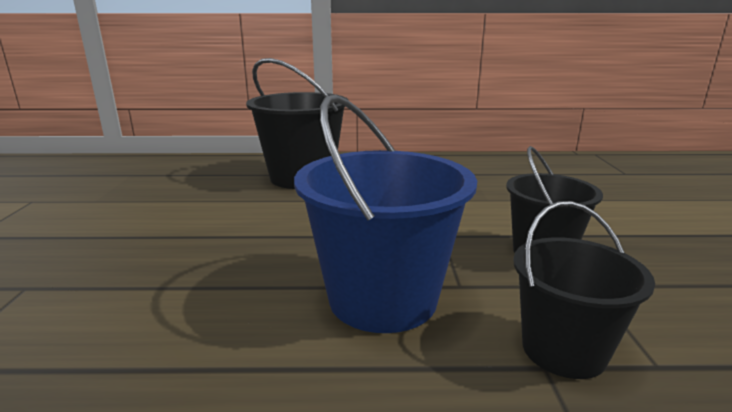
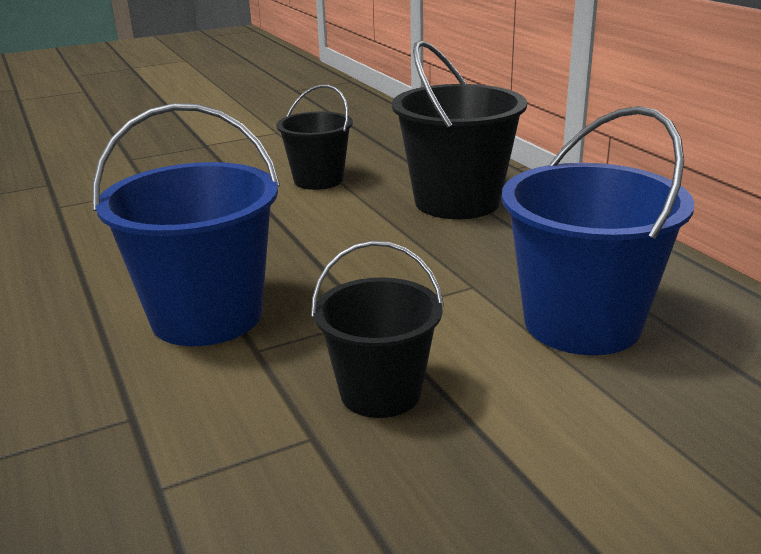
camera: 65 degrees right, 5 degrees up
black bucket [513,201,655,379] -> black bucket moved to [276,85,353,190]
none -> blue bucket [502,106,694,355]

